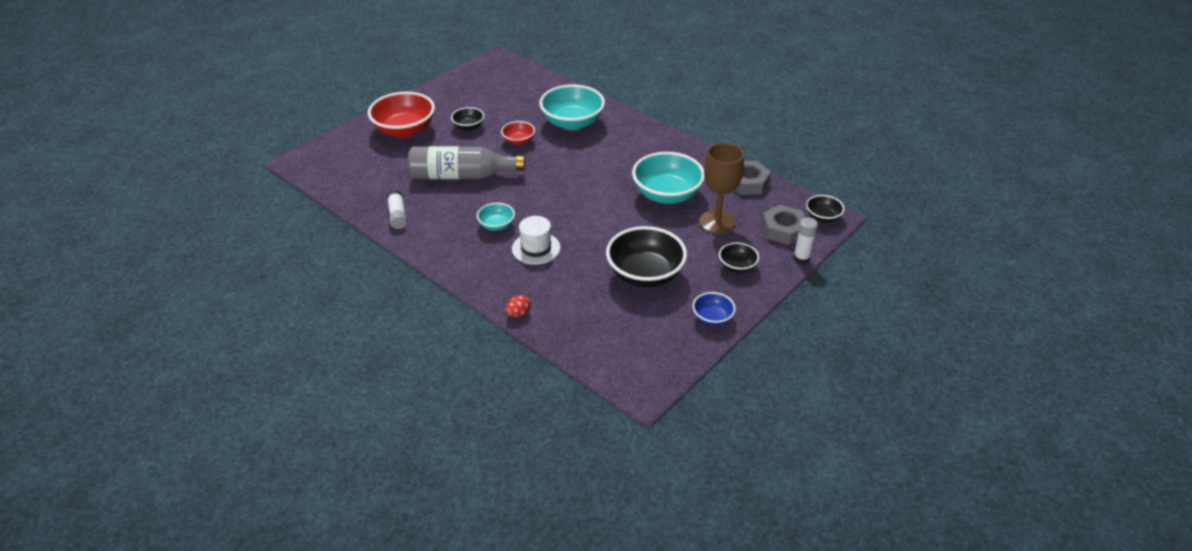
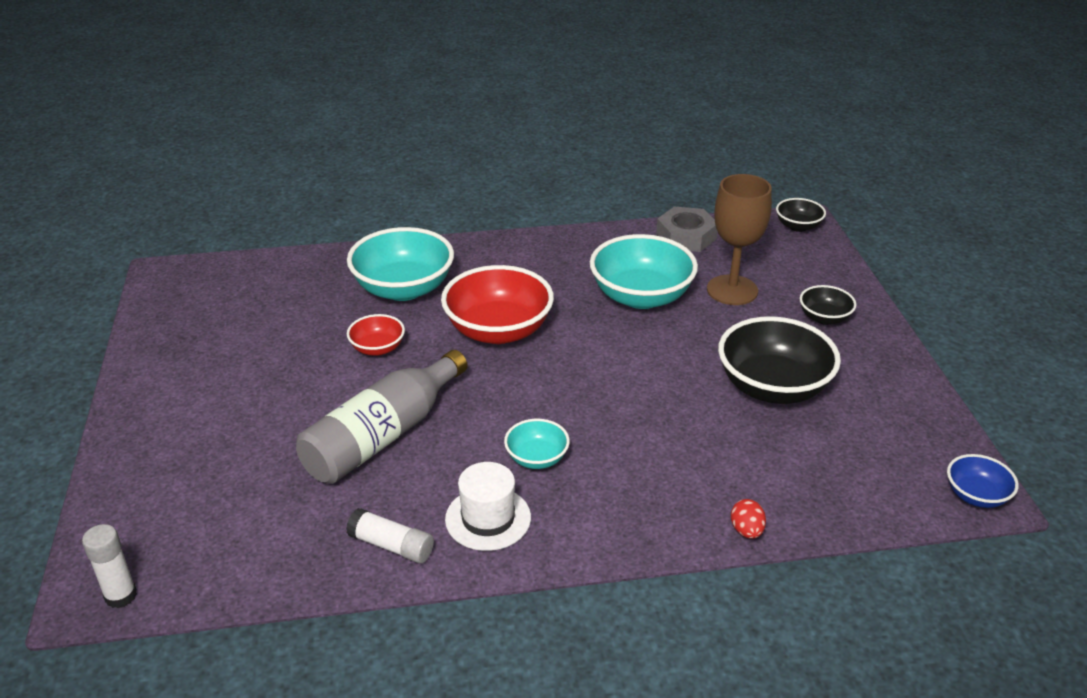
camera: 50 degrees left, 5 degrees down
red bowl [368,92,435,138] -> red bowl moved to [441,265,554,344]
black bowl [451,107,484,131] -> none
white hat [512,216,561,265] -> white hat moved to [445,462,531,551]
blue bowl [693,292,736,326] -> blue bowl moved to [947,454,1019,508]
grey nut [761,205,805,245] -> none
white glue stick [793,217,818,264] -> white glue stick moved to [82,524,137,608]

